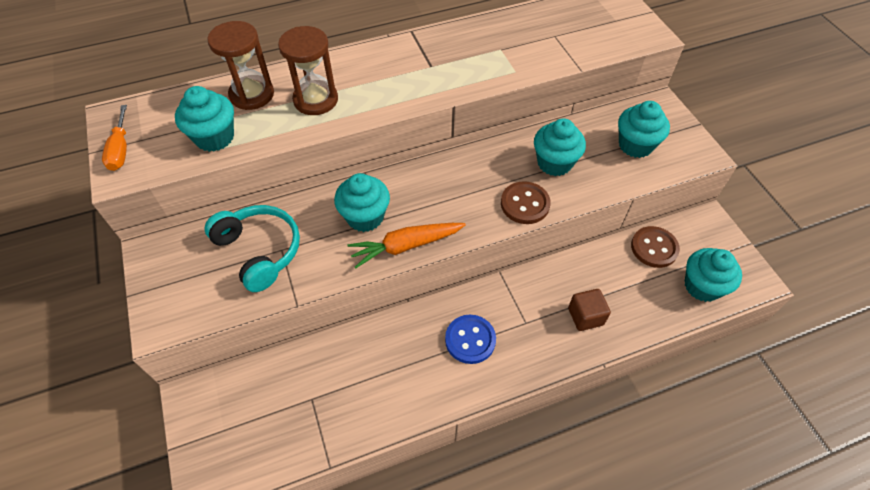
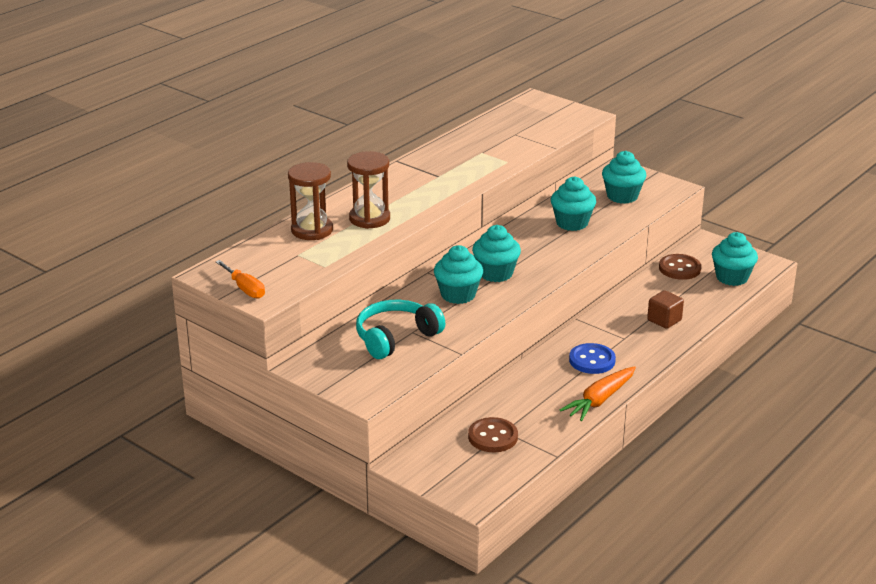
camera: 30 degrees left, 25 degrees down
turquoise cupcake [175,86,234,152] -> turquoise cupcake moved to [472,225,521,282]
turquoise headphones [205,205,300,292] -> turquoise headphones turned 60 degrees counterclockwise [356,300,445,359]
orange carrot [347,223,466,268] -> orange carrot moved to [560,366,636,421]
brown button [501,181,551,224] -> brown button moved to [468,417,518,452]

